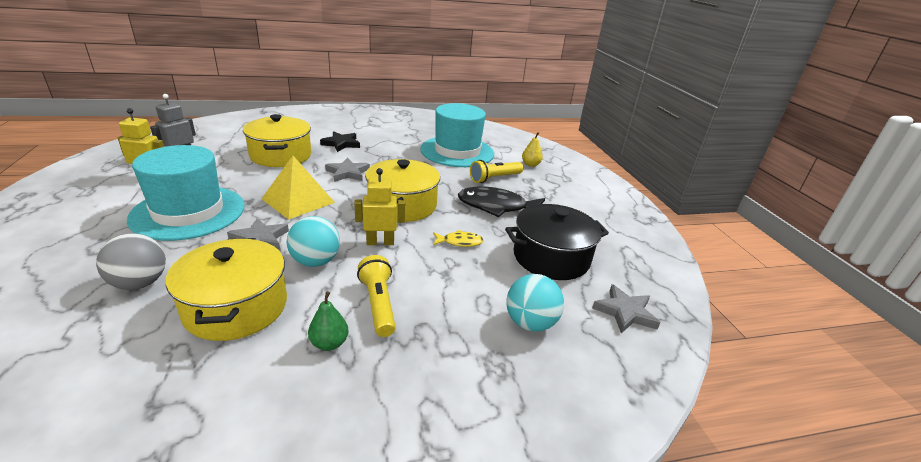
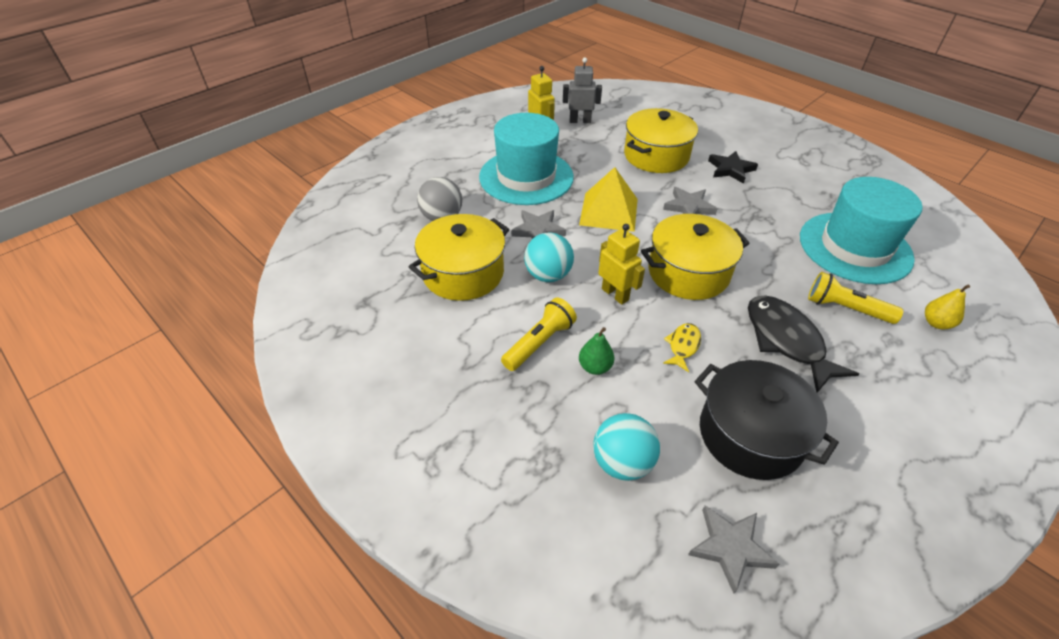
camera: 60 degrees right, 15 degrees up
green pear [308,291,349,351] -> green pear moved to [579,327,614,375]
yellow fish [433,230,484,247] -> yellow fish turned 120 degrees counterclockwise [663,323,701,372]

